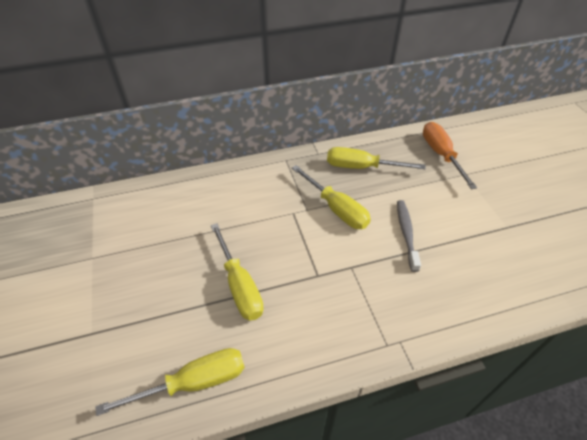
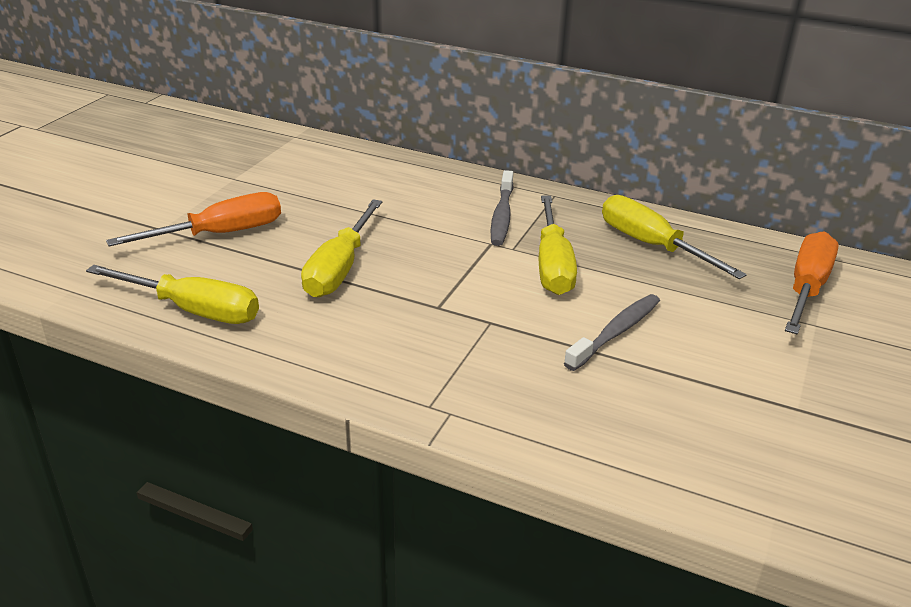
camera: 40 degrees right, 15 degrees down
none -> orange screwdriver [106,192,281,246]
none -> grey toothbrush [491,170,513,246]

